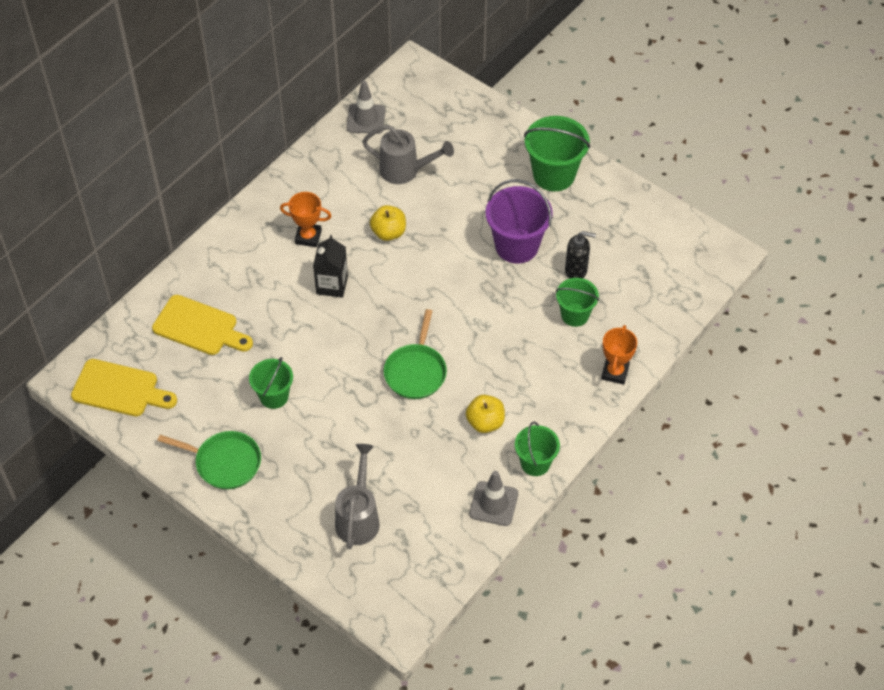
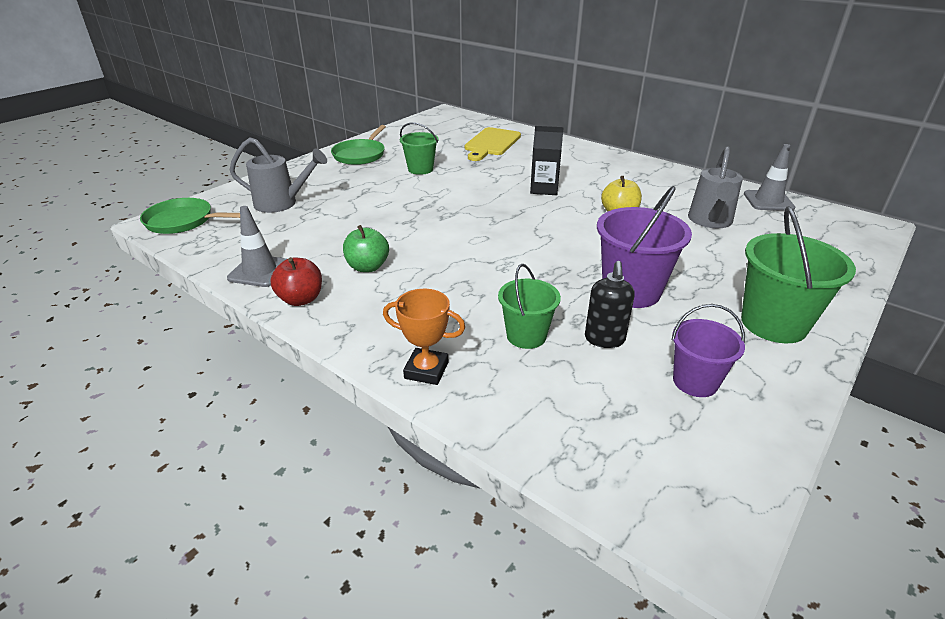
camera: 90 degrees right, 20 degrees down
yellow cutting board [71,359,177,416] -> none
orange trophy [280,192,331,247] -> none
green pan [384,309,447,399] -> green pan moved to [140,198,240,234]
yellow apple [466,395,505,433] -> green apple [343,225,389,272]
green bucket [515,422,560,476] -> red apple [271,257,322,306]
none -> purple bucket [672,304,745,397]

